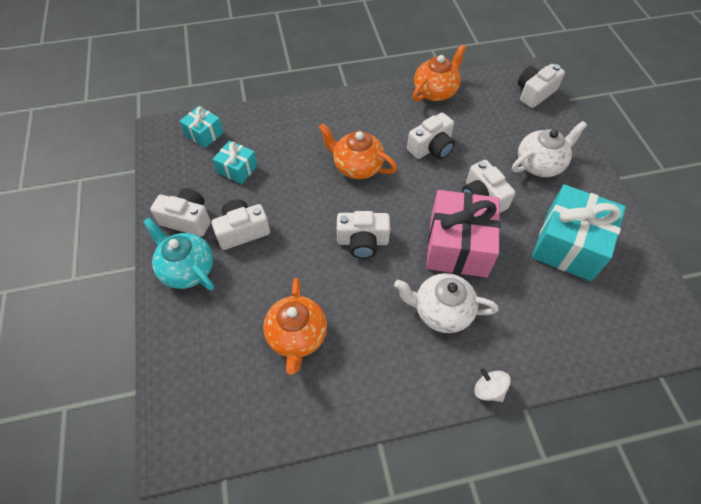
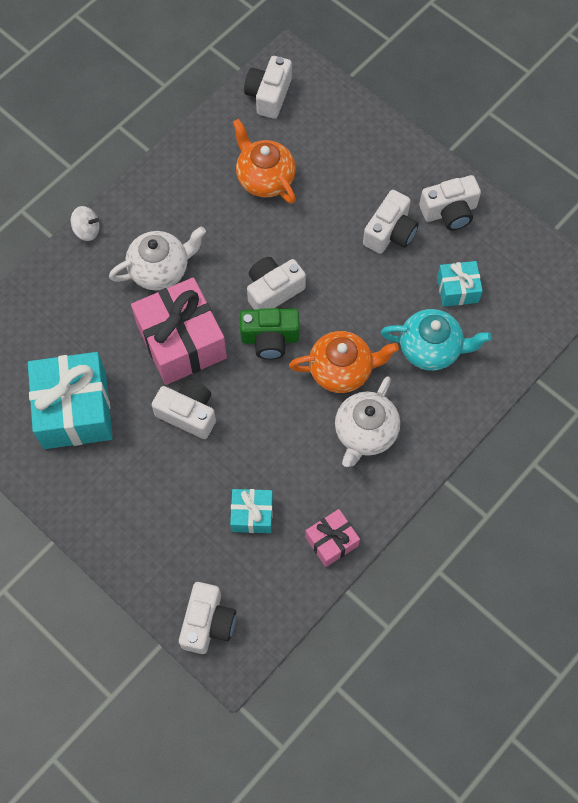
camera: 145 degrees right, 10 degrees up
turquoise teapot [143,217,214,291] -> turquoise teapot moved to [381,309,492,371]
turquoise gift [180,106,224,148] -> turquoise gift moved to [230,489,273,533]
white camera [407,112,455,159] -> white camera moved to [244,56,292,119]
orange teapot [413,44,466,101] -> pink gift [305,509,360,567]
white teapot [512,121,587,177] -> white teapot moved to [335,376,400,467]
none -> green camera [240,308,300,360]

